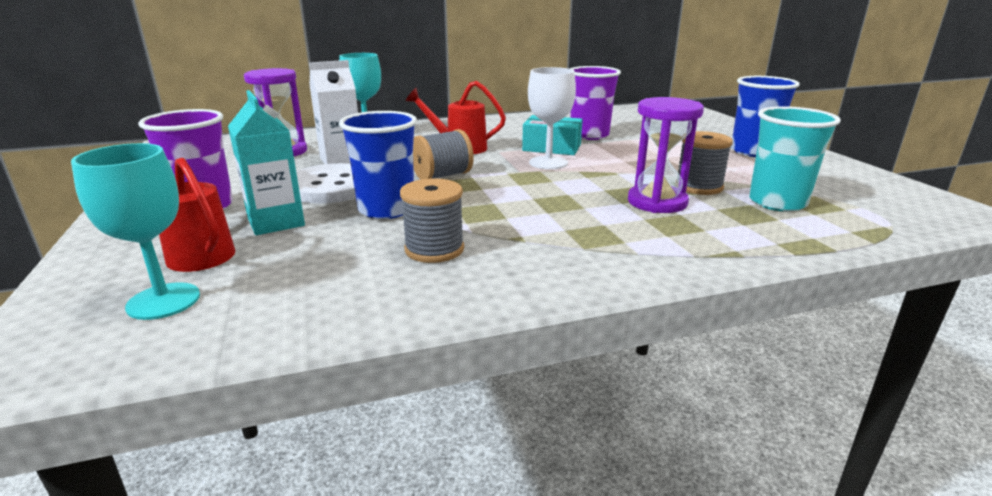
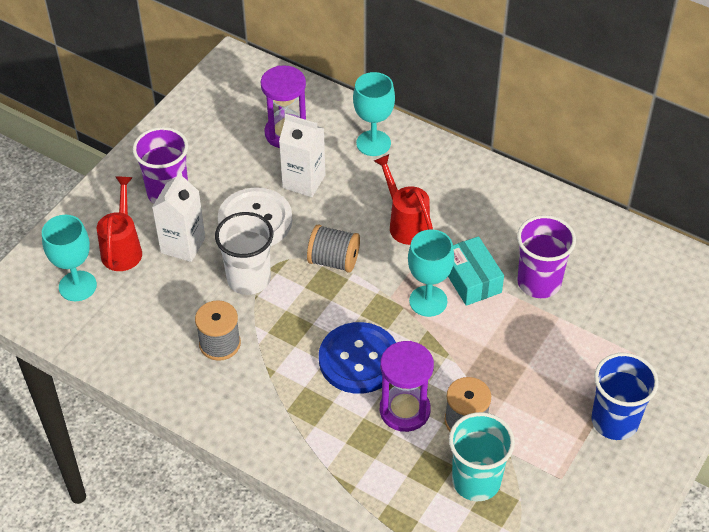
camera: 50 degrees right, 25 degrees up
turquoise carton [228,90,305,235] -> white carton [152,171,205,262]
blue cup [339,111,417,219] -> white cup [215,212,273,295]
white goblet [528,67,576,169] -> turquoise goblet [408,229,454,317]
none -> blue button [319,322,396,394]

